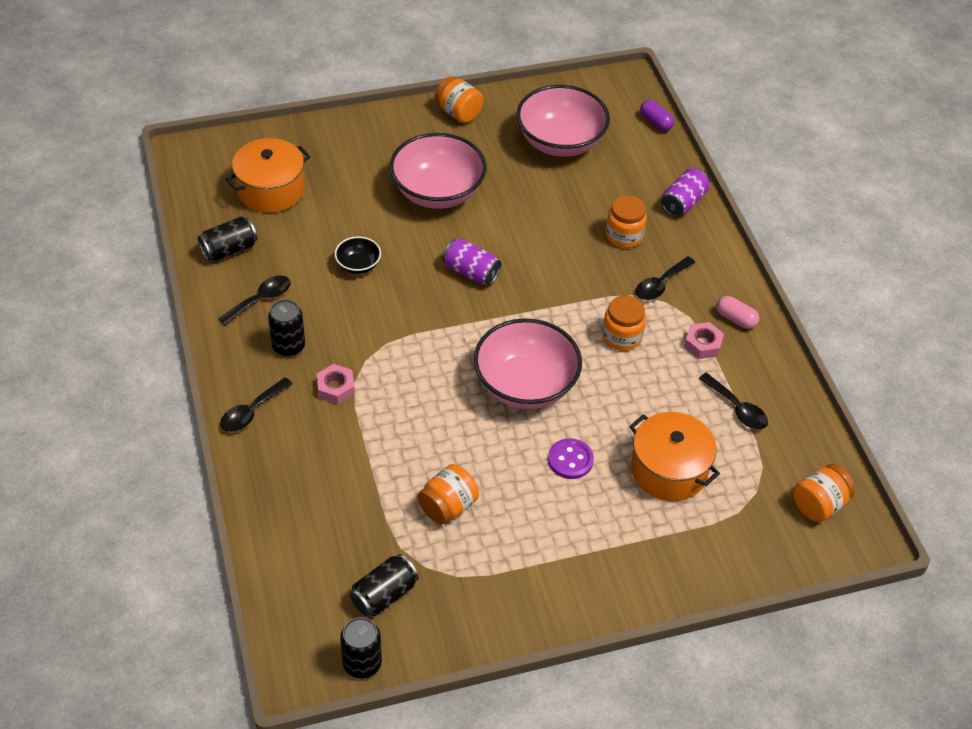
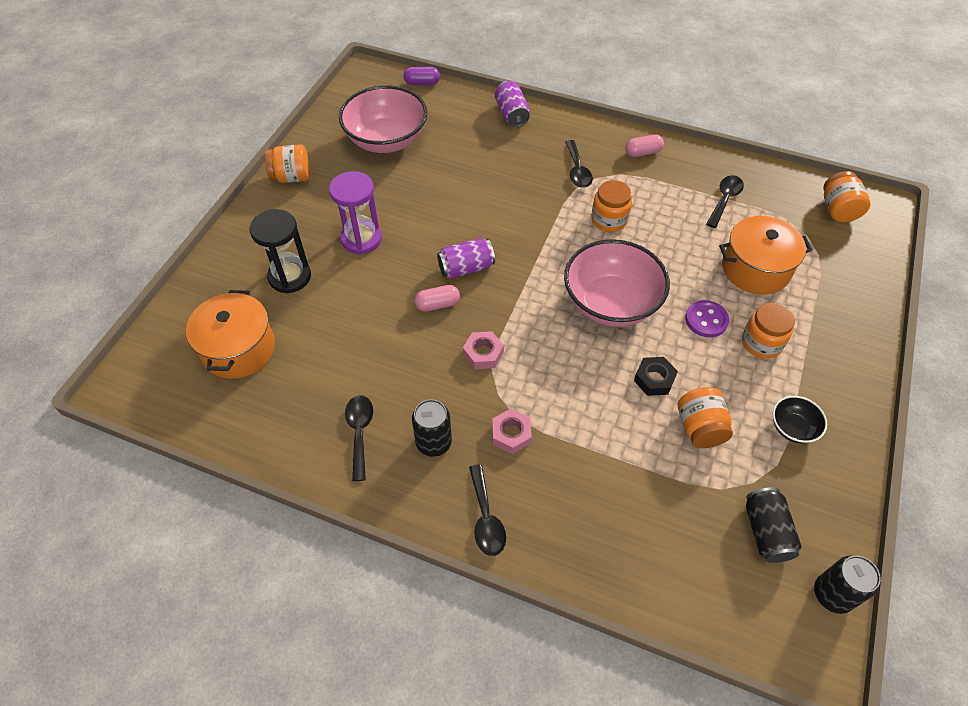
camera: 50 degrees left, 5 degrees up
black can [198,217,257,261] -> none
black bowl [335,236,381,274] -> black bowl moved to [773,396,827,444]
pink bowl [390,133,486,209] -> purple hourglass [329,171,382,254]
orange jar [606,195,647,248] -> orange jar moved to [742,303,795,359]
pink nut [684,322,724,359] -> pink nut moved to [463,331,504,369]
black spoon [699,373,768,430] -> black spoon turned 60 degrees counterclockwise [706,175,744,228]
none -> black hourglass [249,209,311,293]
none -> pink capsule [414,285,460,312]
none -> black nut [634,357,678,396]

